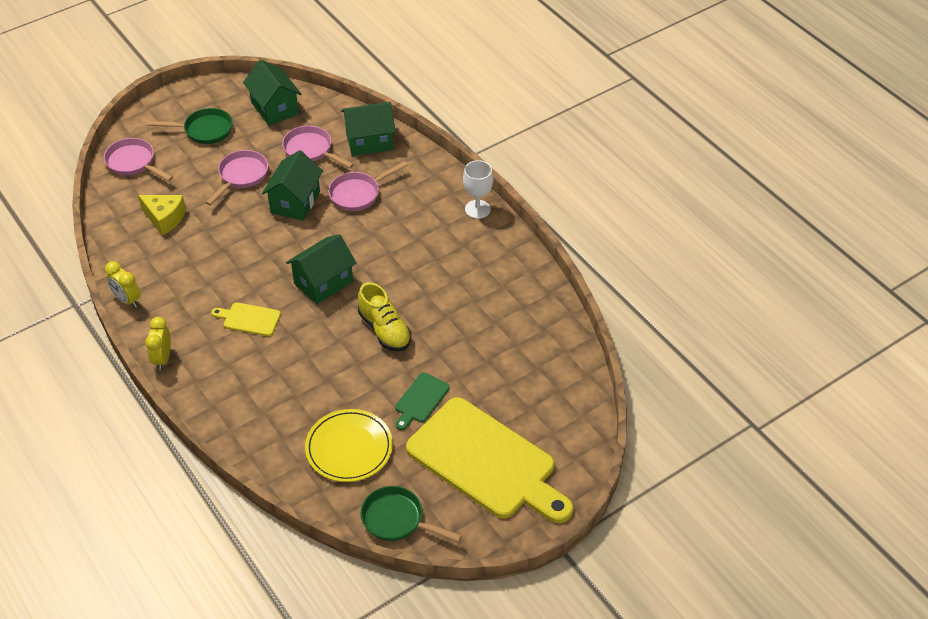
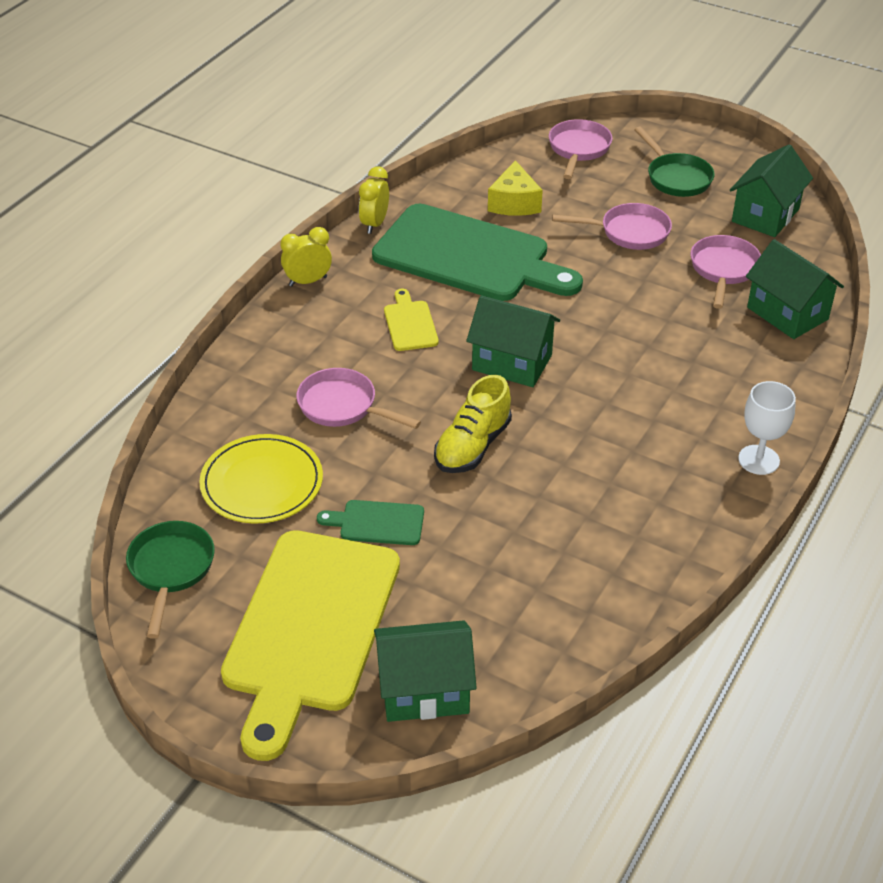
camera: 65 degrees right, 5 degrees down
green house [262,150,323,221] -> green house moved to [374,620,477,722]
pink pan [328,161,408,211] -> pink pan moved to [296,368,421,429]
none -> green cutting board [372,204,583,301]

